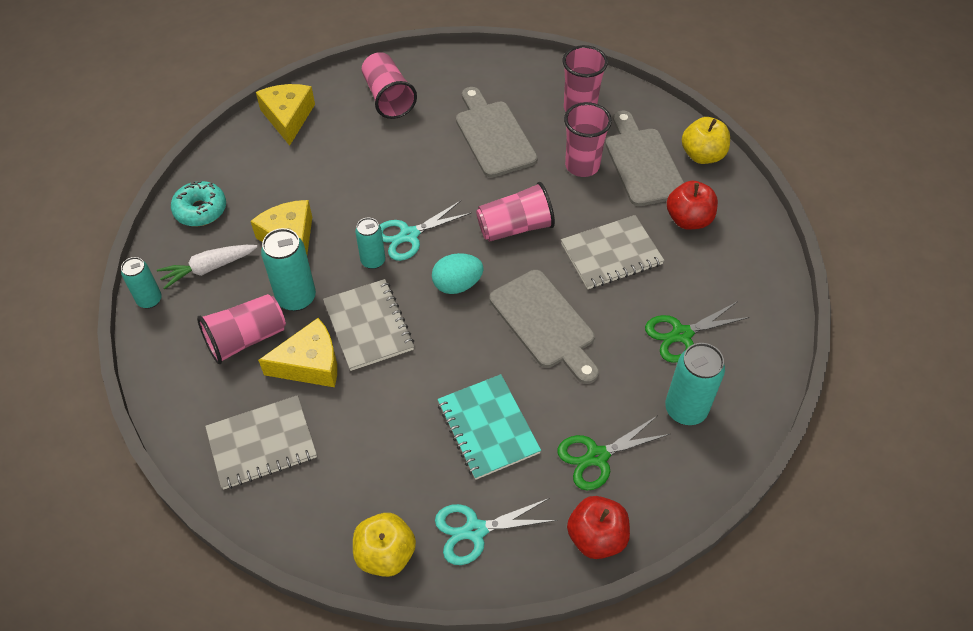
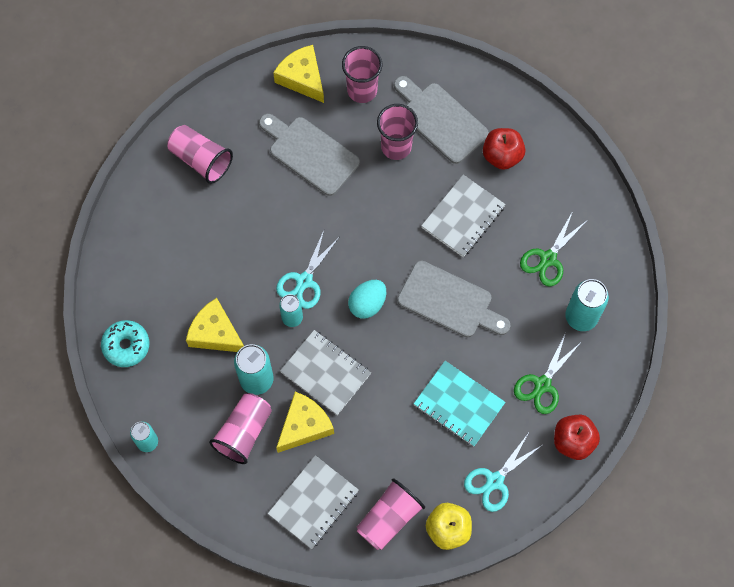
camera: 30 degrees left, 15 degrees up
white carrot [157,245,257,289] -> none
yellow cheese [256,84,315,146] -> yellow cheese moved to [273,45,324,103]
pink cup [476,182,555,242] -> pink cup moved to [357,479,425,550]
yellow apple [682,117,730,164] -> none

